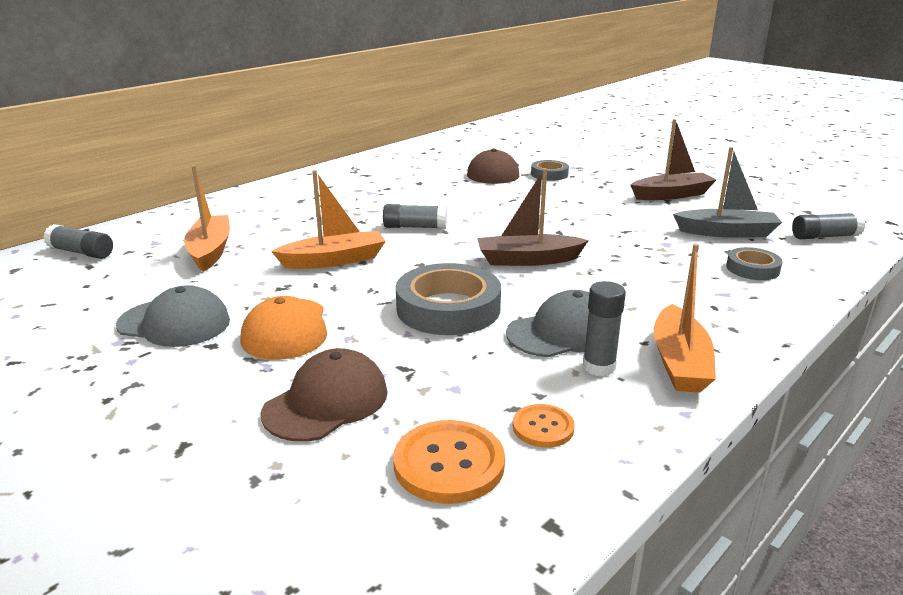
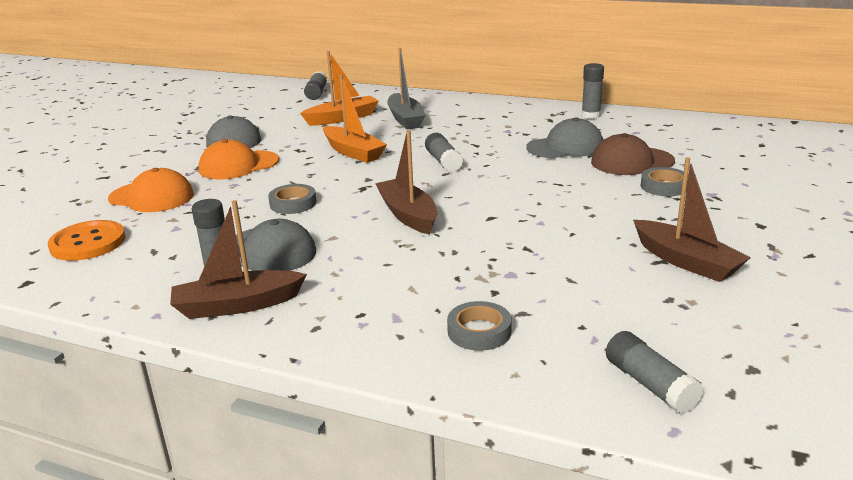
camera: 70 degrees right, 0 degrees up
brown cap [261,348,388,442] -> orange cap [108,168,194,212]
grey tape [396,263,501,335] -> grey tape [268,184,316,214], size x0.54
orange button [513,404,575,448] -> none
orange boat [654,244,716,393] -> brown boat [170,200,307,319]
grey boat [673,147,782,238] -> grey boat moved to [387,48,426,129]
none -> grey cap [527,117,603,158]
none -> grey glue stick [582,63,604,119]

